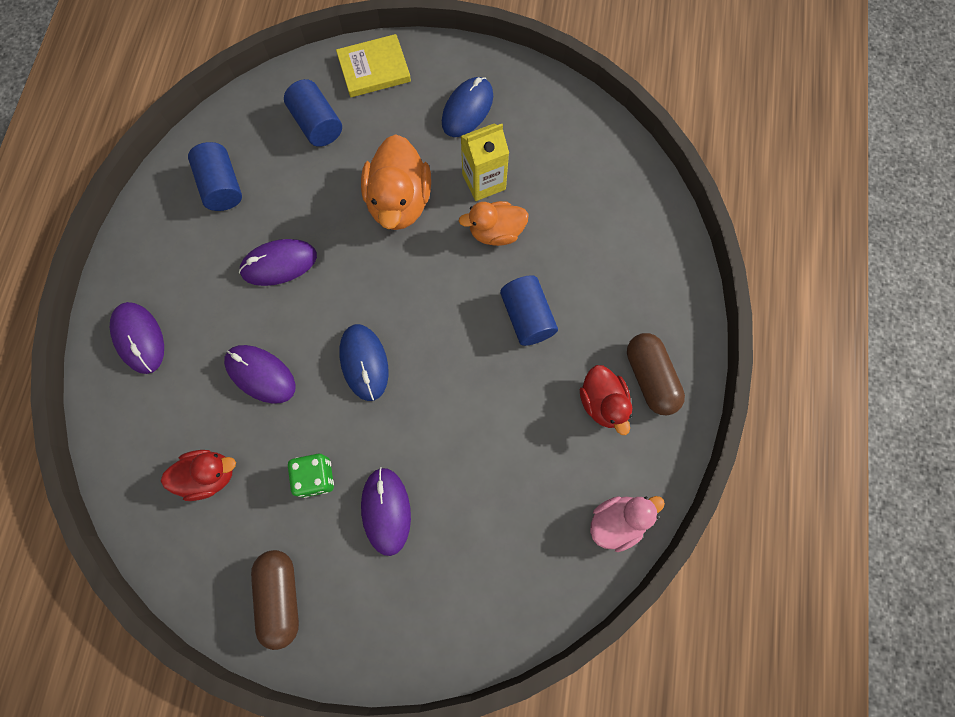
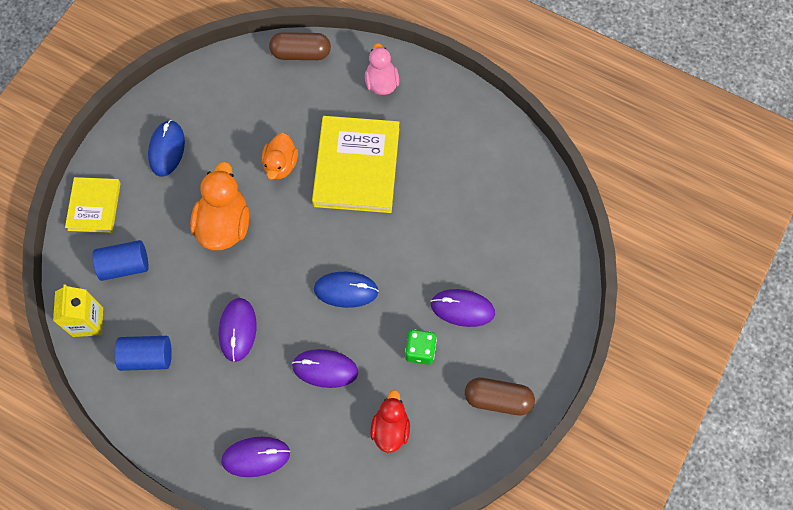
camera: 70 degrees left, 5 degrees down
purple mouse [224,345,296,404] -> purple mouse turned 45 degrees clockwise [292,349,358,388]
orange duck [361,134,431,230] -> orange duck turned 105 degrees counterclockwise [190,162,249,251]
blue mouse [442,77,493,137] -> blue mouse turned 45 degrees clockwise [148,120,185,177]
yellow carton [461,123,509,201] -> yellow carton moved to [53,284,103,337]
blue cylinder [500,275,558,346] -> yellow book [312,116,399,213]
red duck [580,365,632,435] -> none
pink duck [590,496,665,552] -> pink duck moved to [365,43,399,95]
brown capsule [627,333,685,416] -> brown capsule moved to [269,32,331,60]

